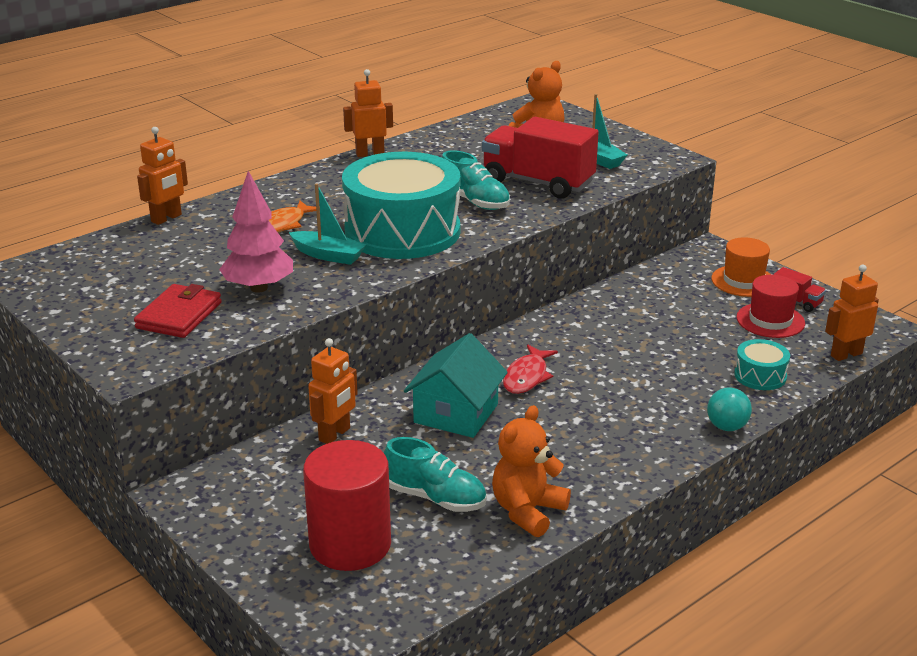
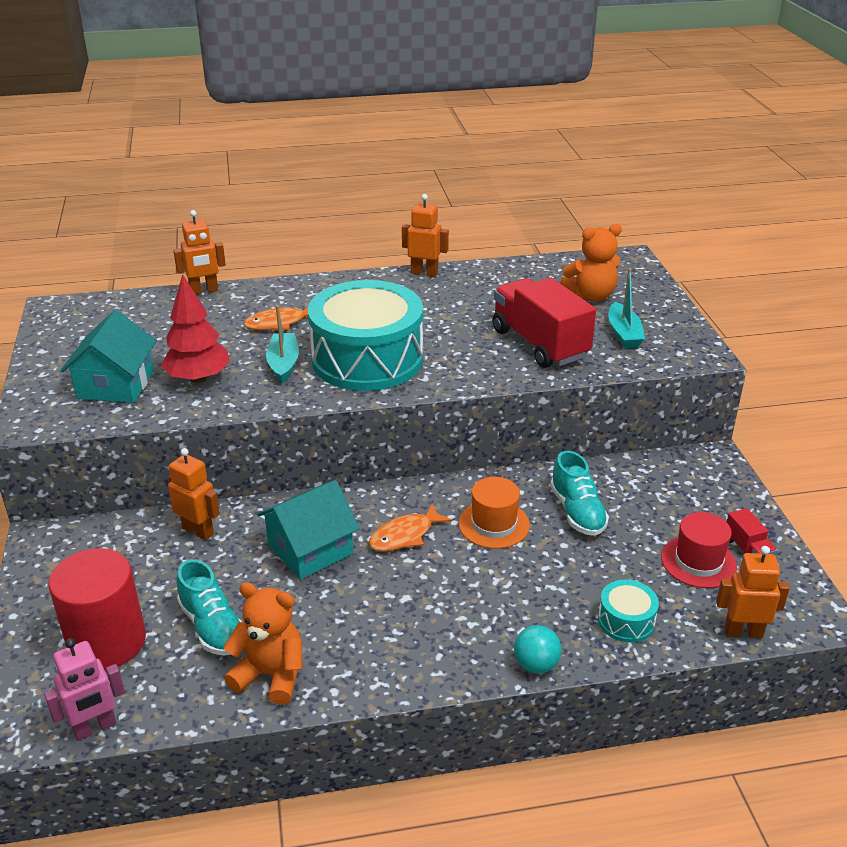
camera: 30 degrees right, 5 degrees up
red wallet [134,284,222,338] -> turquoise house [61,310,157,403]
pink tree [219,171,293,293] -> red tree [161,274,230,383]
turquoise boat [289,183,367,265] -> turquoise boat turned 150 degrees counterclockwise [266,305,299,384]
orange robot [308,338,358,444] -> orange robot turned 120 degrees counterclockwise [168,448,220,541]
turquoise shoe [442,150,510,210] -> turquoise shoe moved to [550,451,609,536]
orange teddy bear [492,405,571,537] -> orange teddy bear turned 45 degrees clockwise [223,582,302,705]
red fish [503,344,558,394] -> orange fish [369,504,452,551]
orange hat [711,237,771,297] -> orange hat moved to [459,477,530,549]
none -> pink robot [44,638,125,741]

